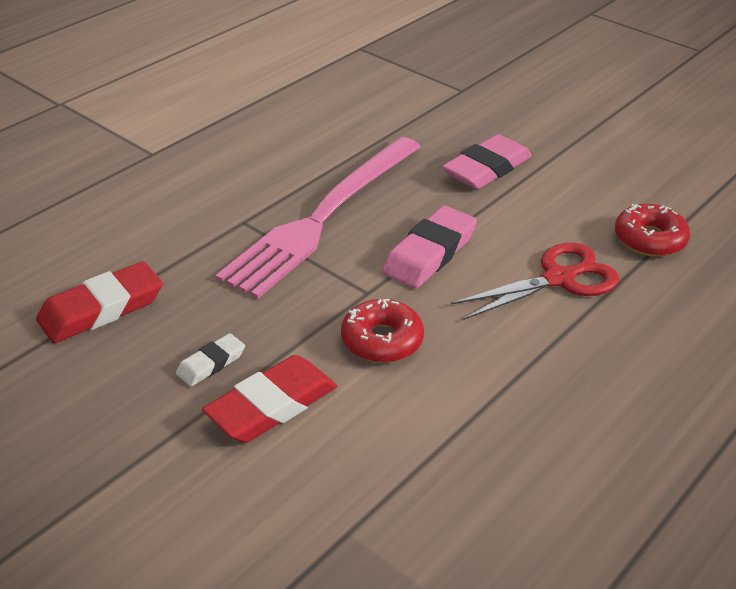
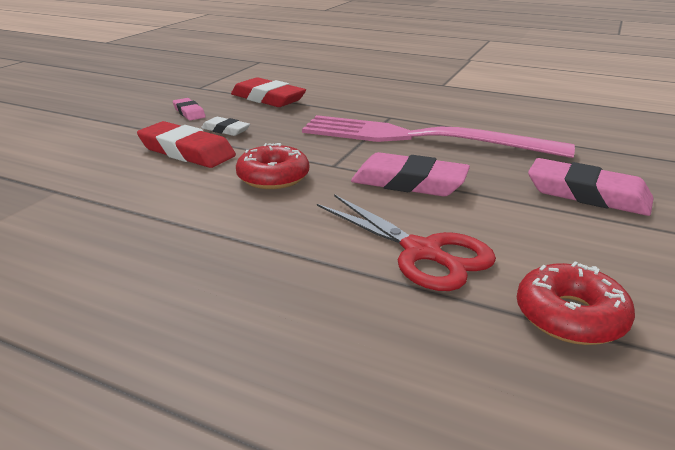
camera: 75 degrees right, 10 degrees down
none -> pink eraser [173,98,206,120]

